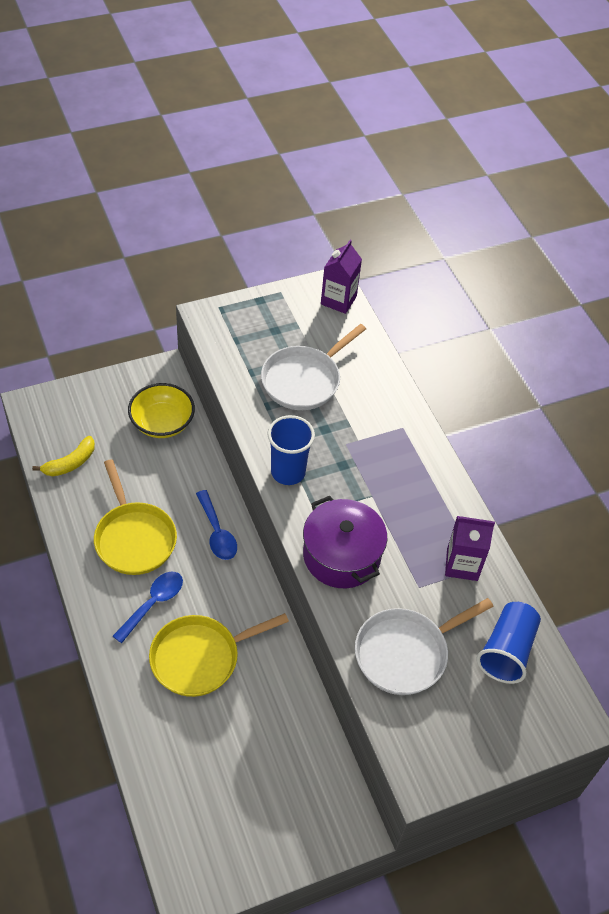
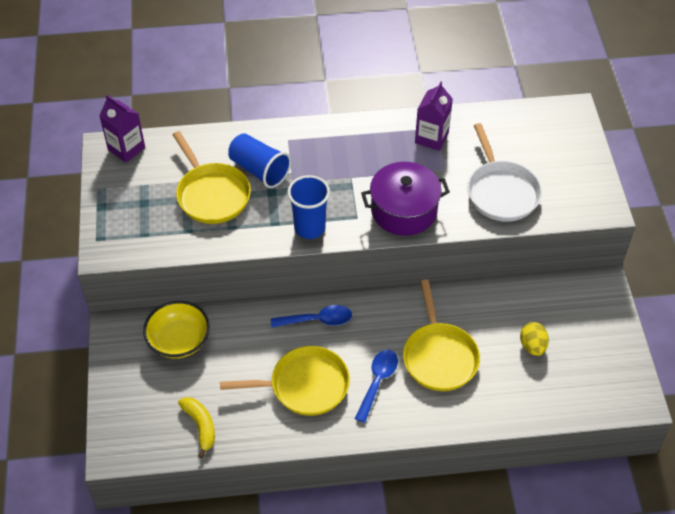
camera: 70 degrees left, 0 degrees up
blue spoon [113,572,183,643] -> blue spoon turned 60 degrees clockwise [355,350,398,423]
white pan [261,324,366,410] -> yellow pan [173,131,251,224]
blue cup [477,602,541,684] -> blue cup moved to [228,133,291,188]
none -> yellow egg [520,322,549,356]

